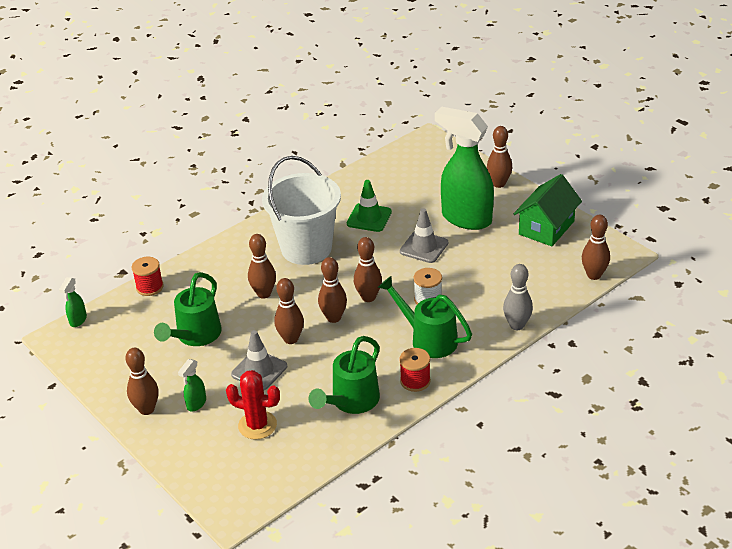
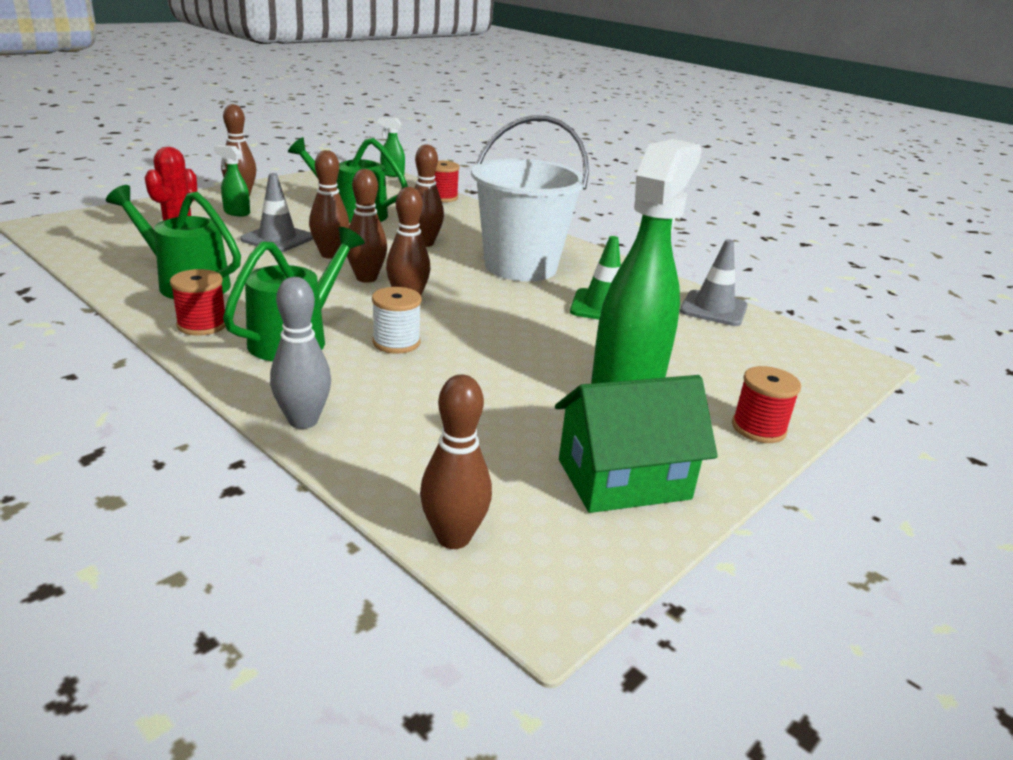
camera: 80 degrees right, 10 degrees down
grey traffic cone [400,208,448,263] -> grey traffic cone moved to [680,239,748,326]
brown bowling pin [487,126,512,188] -> red spool [732,366,801,443]
green house [514,174,582,246] -> green house turned 45 degrees counterclockwise [555,375,718,513]

